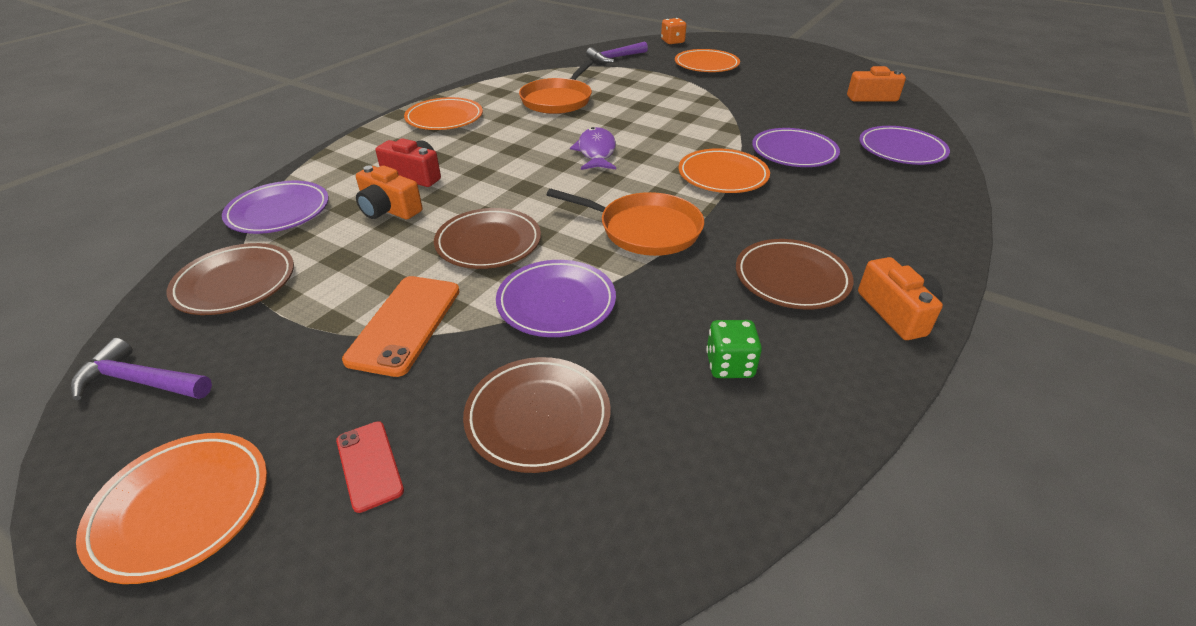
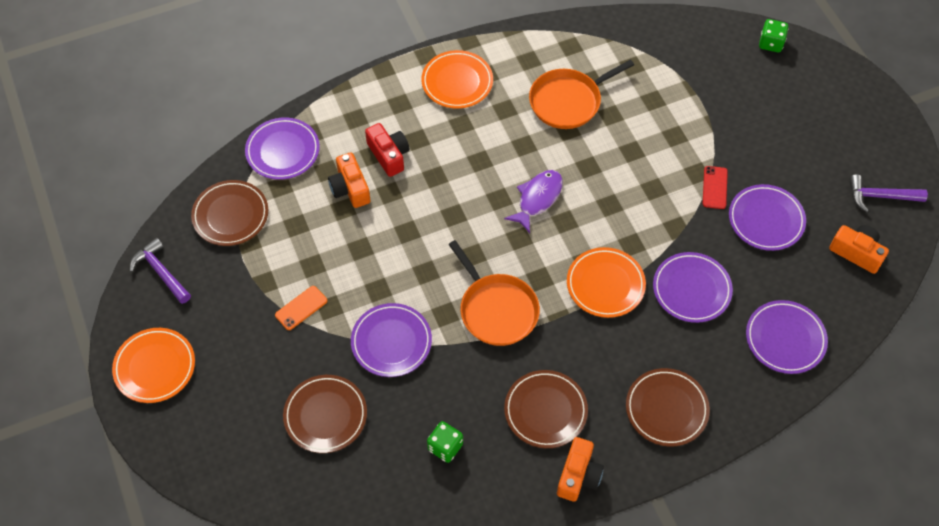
camera: 35 degrees right, 20 degrees up
red phone [336,421,404,513] -> red phone moved to [703,166,728,209]
orange phone [342,276,460,377] -> orange phone [275,286,327,330], size x0.58
brown plate [434,208,541,269] -> brown plate moved to [626,368,710,447]
purple hammer [586,42,648,63] -> purple hammer moved to [849,174,928,212]
orange dice [661,18,686,44] -> green dice [759,19,789,52]
orange plate [675,49,740,72] -> none
none -> purple plate [729,184,806,251]

